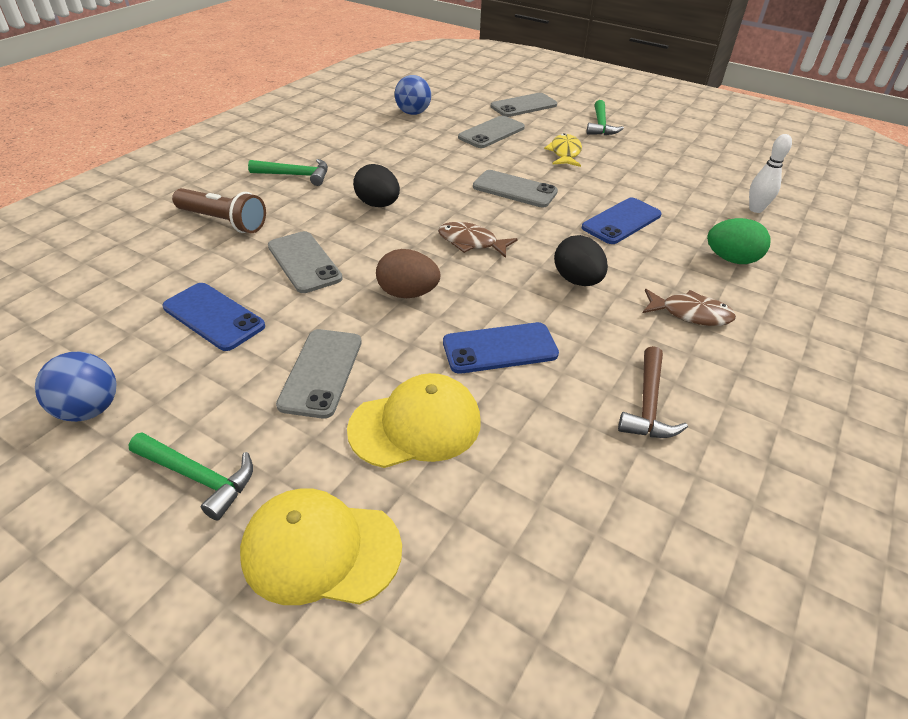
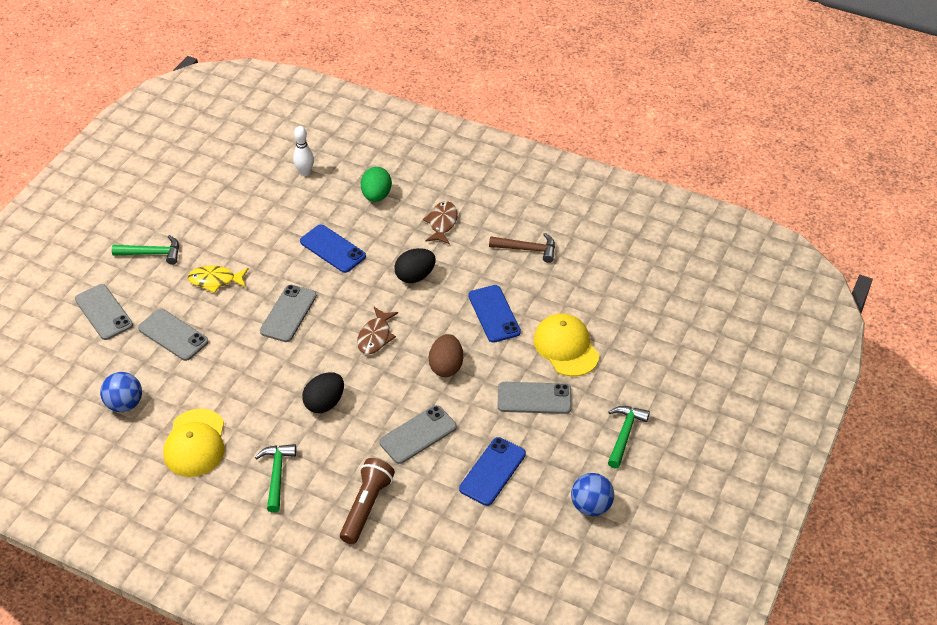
camera: 95 degrees left, 5 degrees up
yellow cap [240,488,402,605] -> yellow cap moved to [163,409,224,477]

